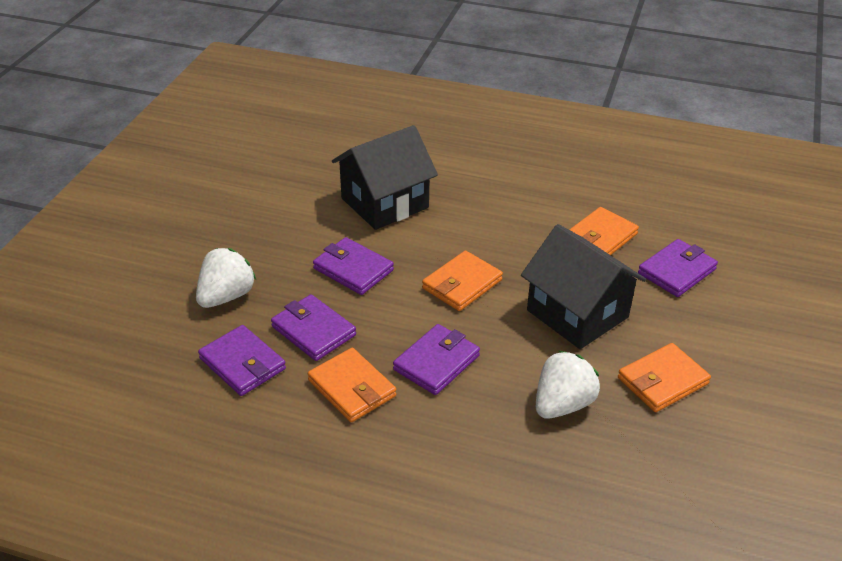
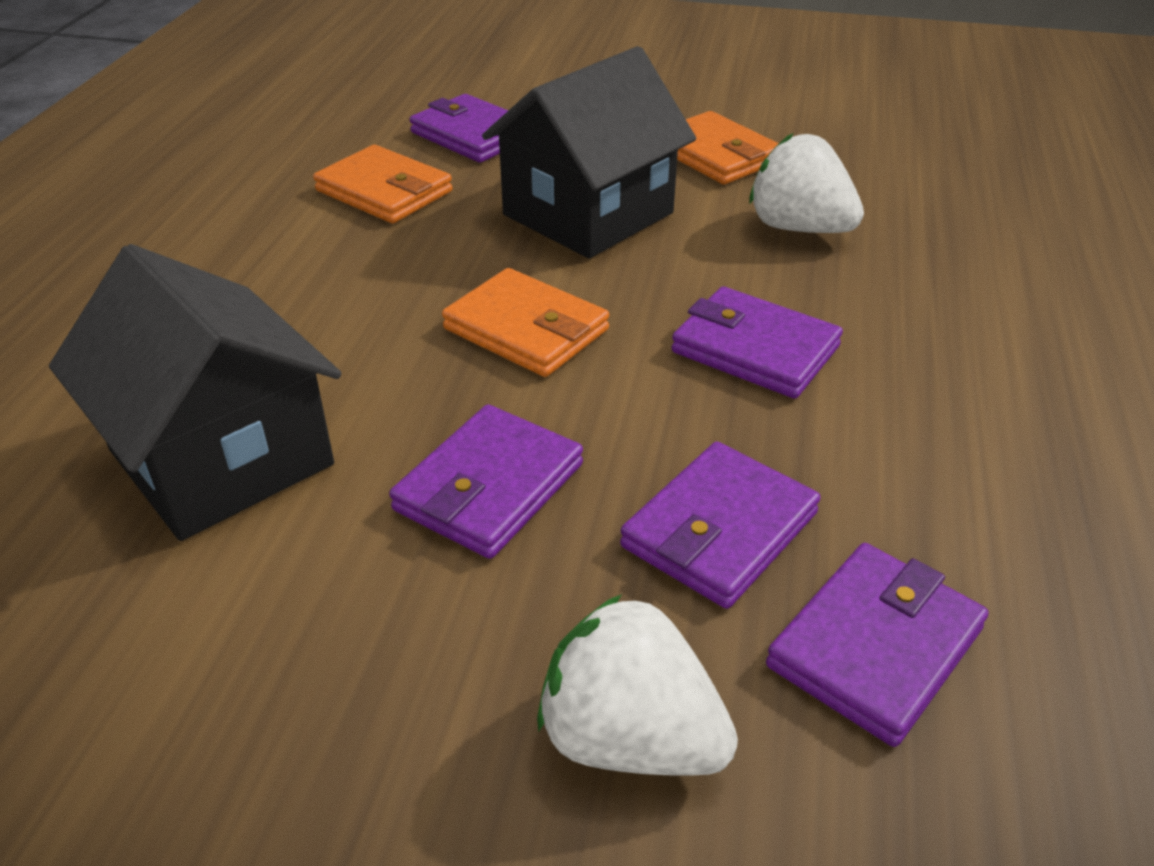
camera: 95 degrees left, 0 degrees up
orange wallet [308,348,396,422] -> none

